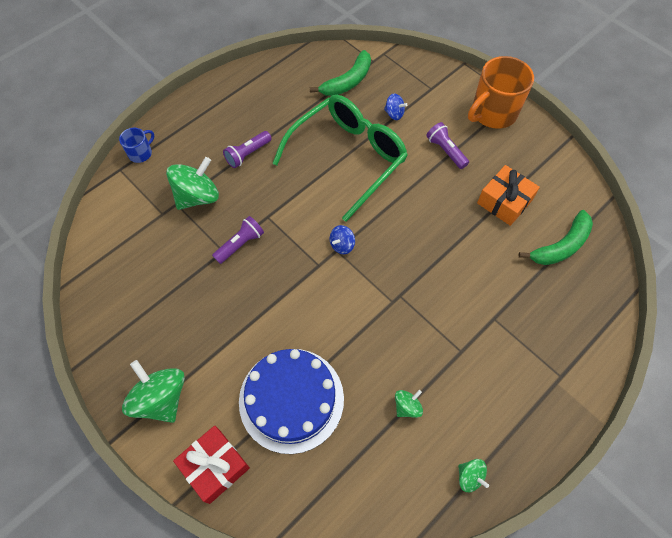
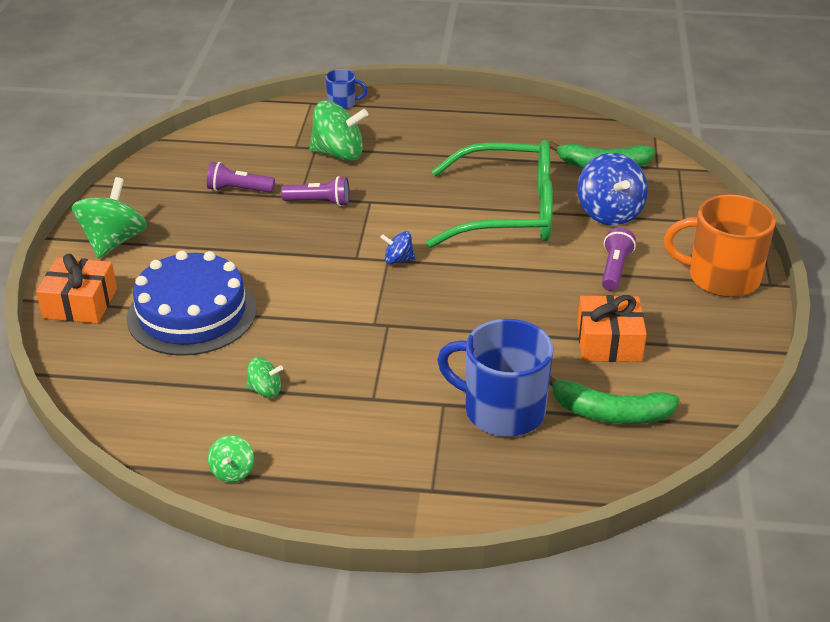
camera: 50 degrees right, 25 degrees down
red gift [173,426,250,504] -> orange gift [36,254,117,324]
purple flashlight [223,131,272,168] -> purple flashlight moved to [207,162,275,193]
blue spinning top [384,93,407,120] -> blue spinning top [578,153,648,226], size x1.98
none -> blue mug [437,319,553,437]

